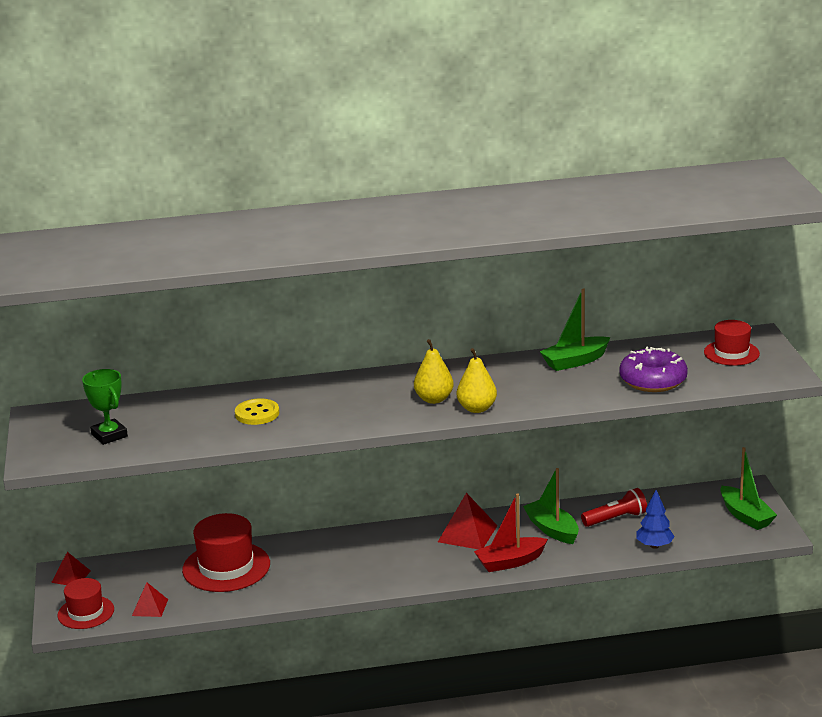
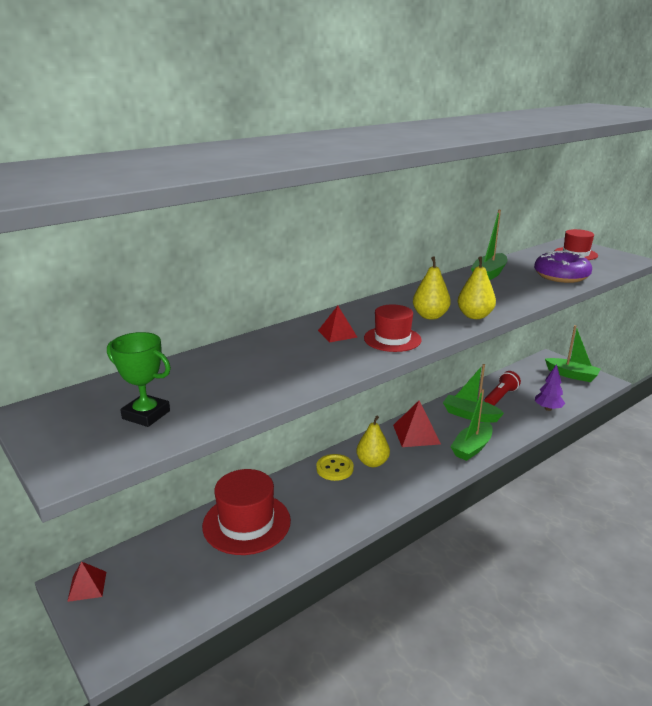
camera: 30 degrees left, 0 degrees up
red hat [57,578,114,629] -> red hat moved to [364,305,422,352]
red pyramid [132,582,168,617] -> red pyramid moved to [318,306,357,342]
yellow button [235,398,279,425] -> yellow button moved to [316,454,354,481]
red boat [474,494,548,572] -> green boat [450,389,492,461]
blue tree [636,490,675,549] -> purple tree [535,364,565,411]
none -> yellow pear [356,416,390,467]

